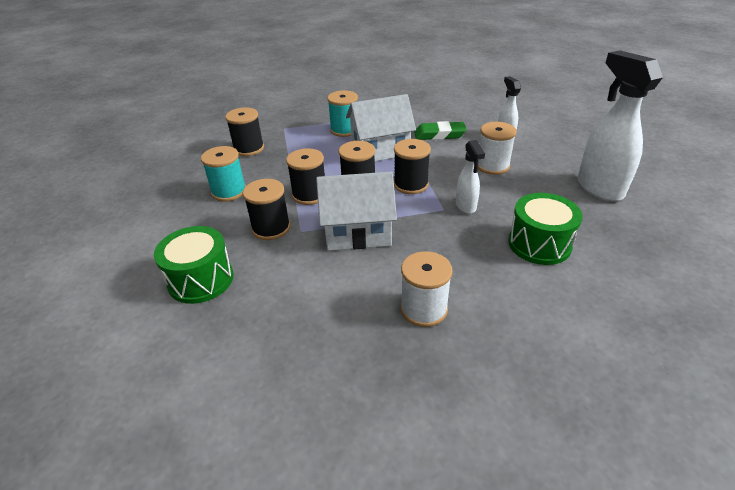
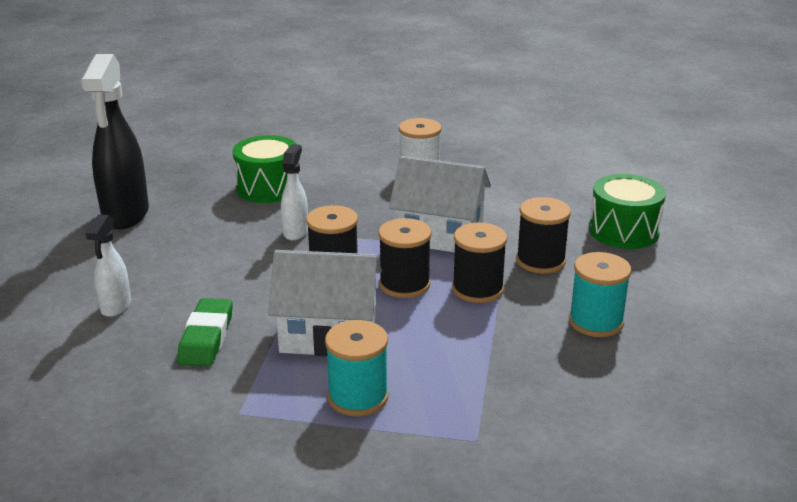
camera: 160 degrees left, 10 degrees down
black spool [225,107,264,156] -> none
green eraser [414,121,467,140] -> green eraser turned 75 degrees clockwise [177,298,233,366]
white spool [478,122,517,175] -> none
white spray bottle [578,50,663,201] -> black spray bottle [81,54,149,230]

